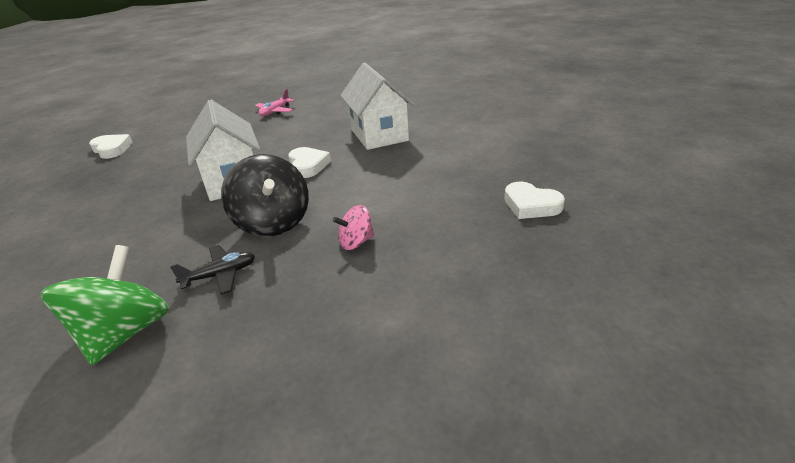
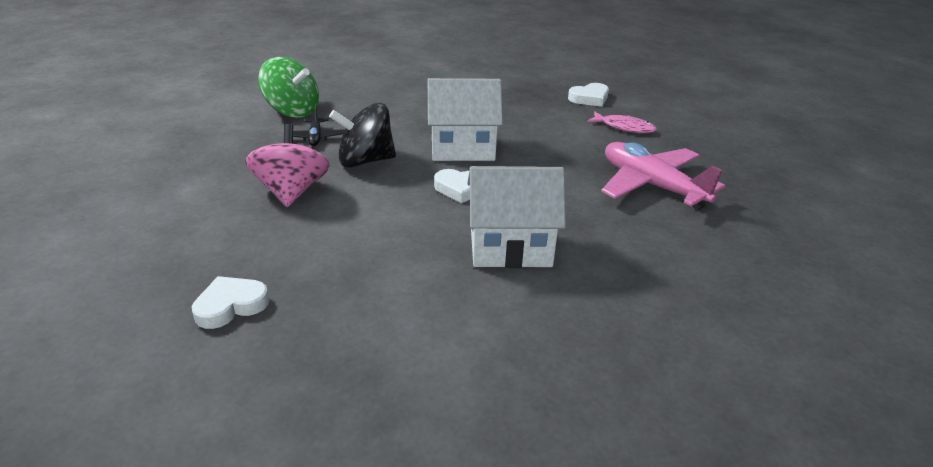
camera: 105 degrees right, 0 degrees up
pink plane [255,89,295,116] -> pink plane [601,142,725,210], size x2.07
pink spinning top [333,205,374,250] -> pink spinning top [245,124,329,207], size x1.89
none -> pink fish [587,111,657,133]

